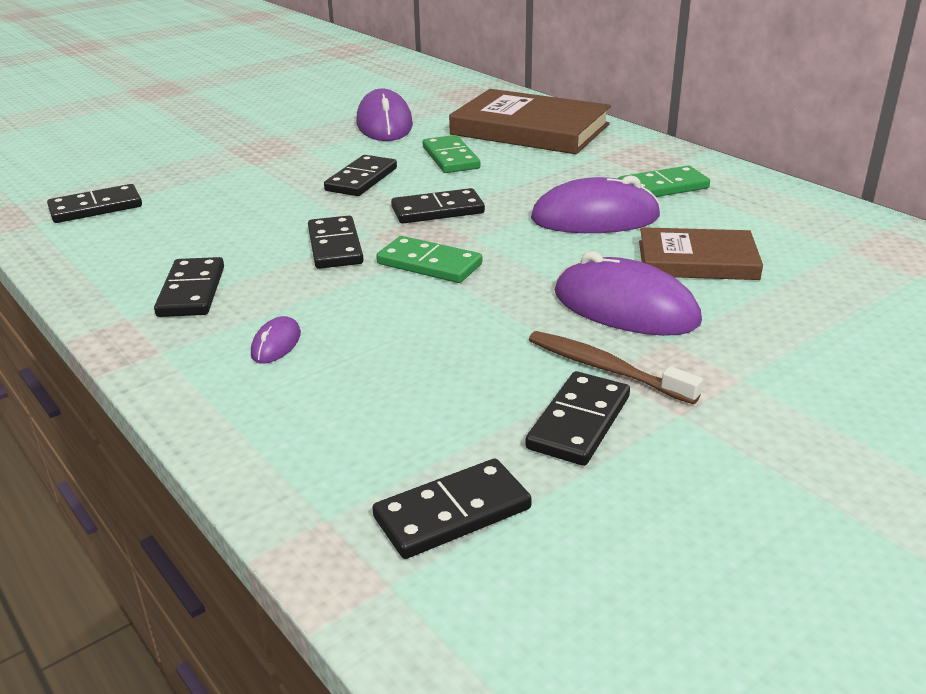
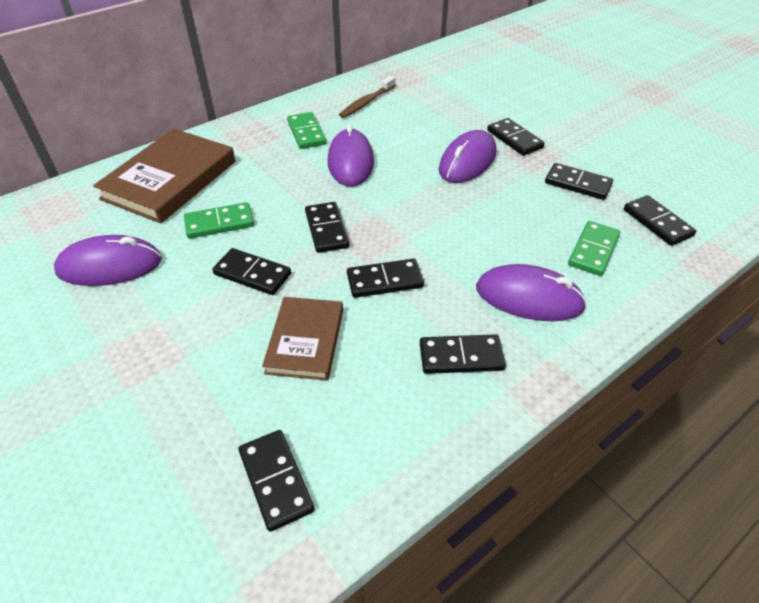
camera: 90 degrees left, 15 degrees up
purple mouse [251,316,301,364] -> purple mouse [476,264,587,321], size x2.17
green domino [376,236,482,283] -> green domino moved to [568,221,620,276]
brown toothbrush [529,331,703,404] -> brown toothbrush moved to [339,76,396,118]
brown book [639,227,763,280] -> brown book moved to [262,297,343,381]
none -> black domino [487,118,545,156]

